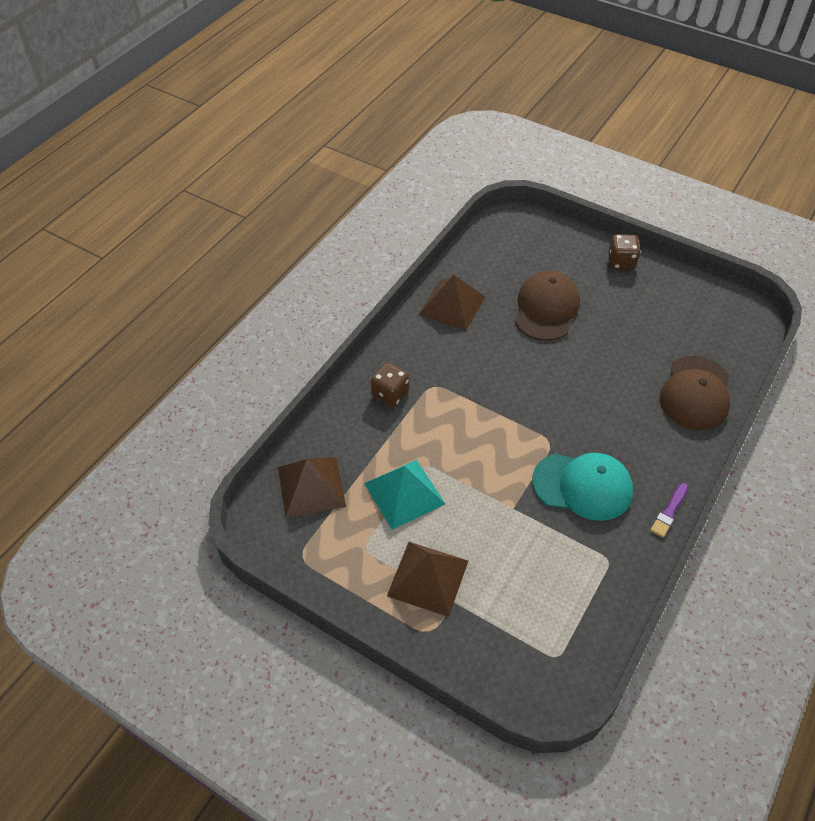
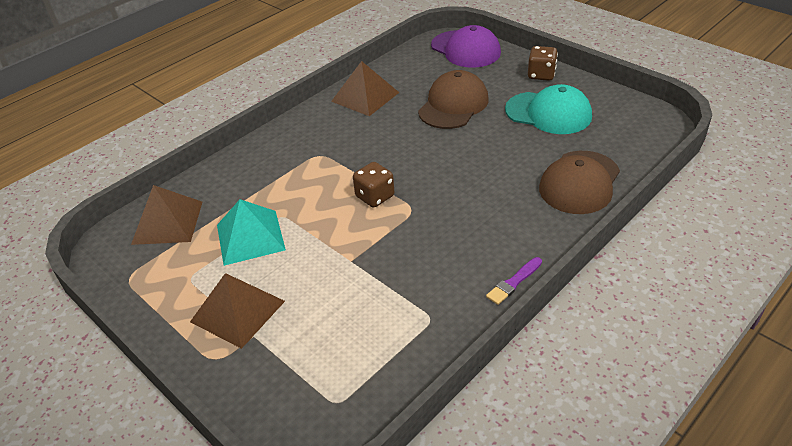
camera: 15 degrees right, 10 degrees down
brown dice [371,363,409,407] -> brown dice moved to [353,162,394,207]
turquoise cap [532,453,633,521] -> turquoise cap moved to [505,84,592,134]
none -> purple cap [431,25,501,68]

